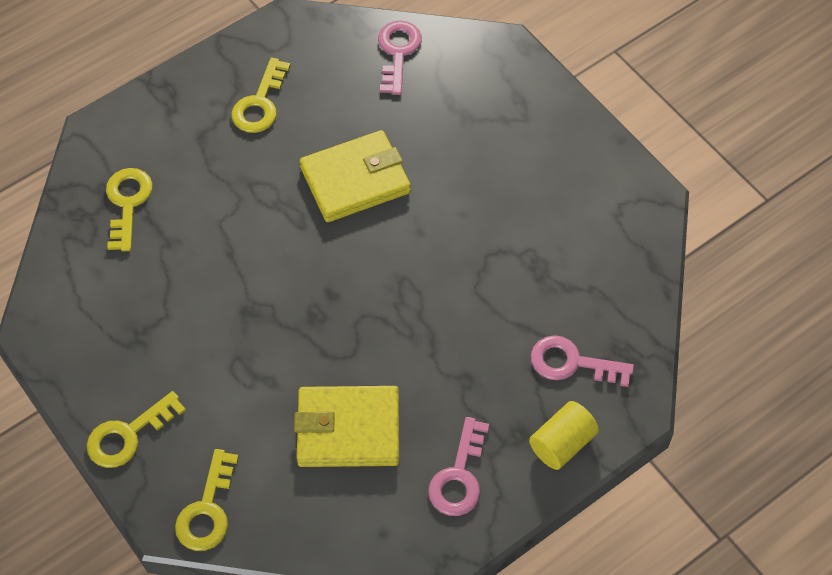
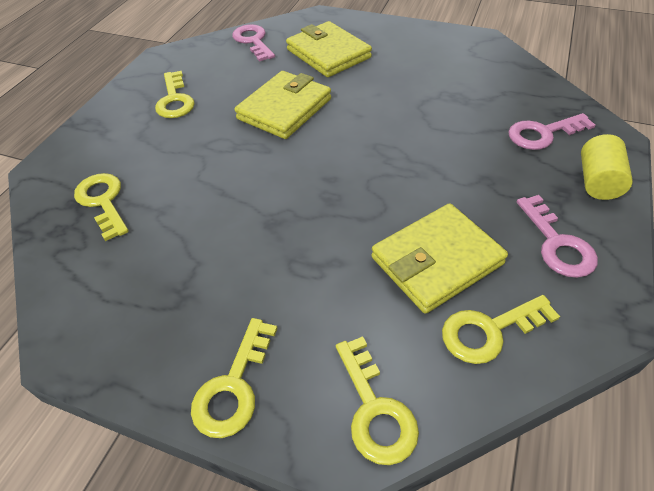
camera: 30 degrees left, 10 degrees down
none -> yellow wallet [286,21,372,77]
none -> yellow key [442,295,560,364]

